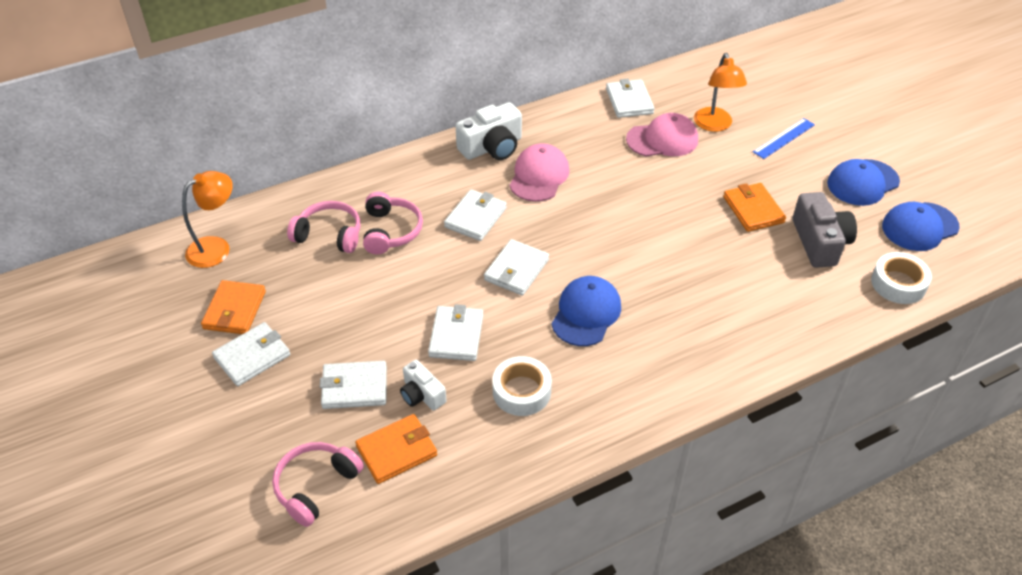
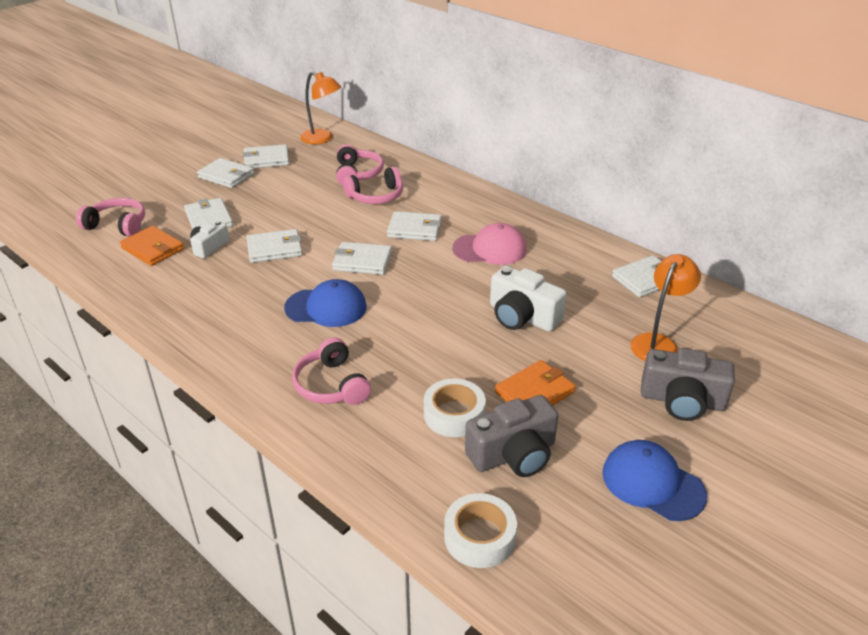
camera: 70 degrees right, 10 degrees down
orange wallet [201,280,266,334] -> white wallet [242,144,289,168]
white camera [456,102,522,160] -> white camera moved to [490,266,567,332]
white tape [492,356,552,416] -> white tape moved to [424,378,486,437]
pink cap [626,113,698,156] -> none
orange lamp [694,53,747,132] -> orange lamp turned 150 degrees clockwise [630,254,701,361]
blue ruler [753,118,815,159] -> grey camera [641,348,735,421]
blue cap [882,202,960,251] -> none
none -> pink headphones [292,337,371,405]

